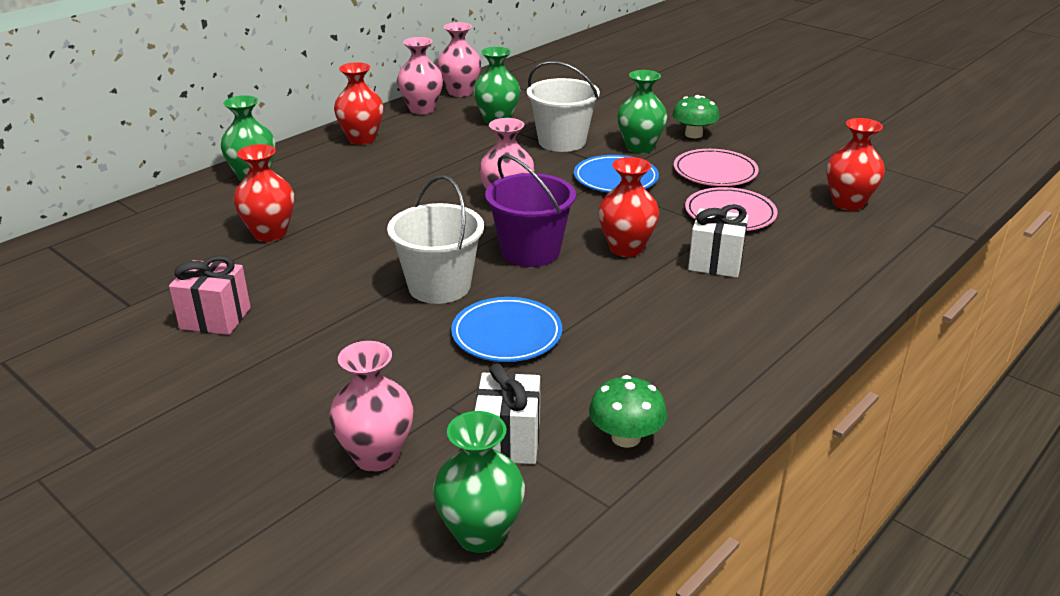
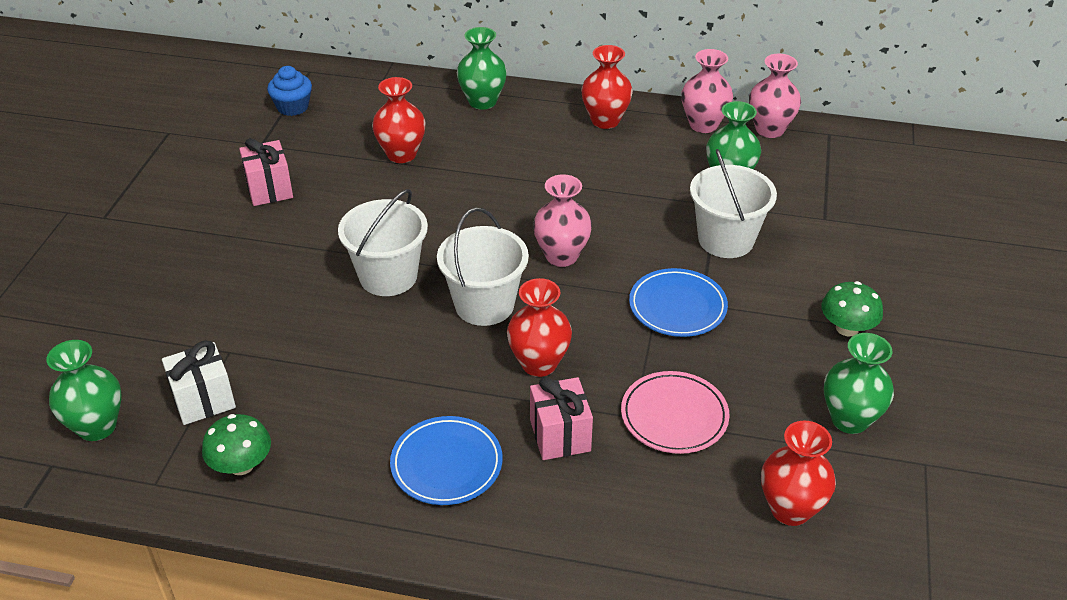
camera: 60 degrees right, 10 degrees up
pink vase [329,341,413,472] -> none
blue plate [451,297,562,362] -> blue plate moved to [390,416,503,505]
purple bucket [485,155,576,267] -> white bucket [437,208,529,326]
green vase [617,70,668,154] -> green vase moved to [824,333,894,434]
pink plate [674,149,759,186] -> none
white gift [688,204,749,278] -> pink gift [530,377,593,460]
none -> blue cupcake [267,66,312,116]

